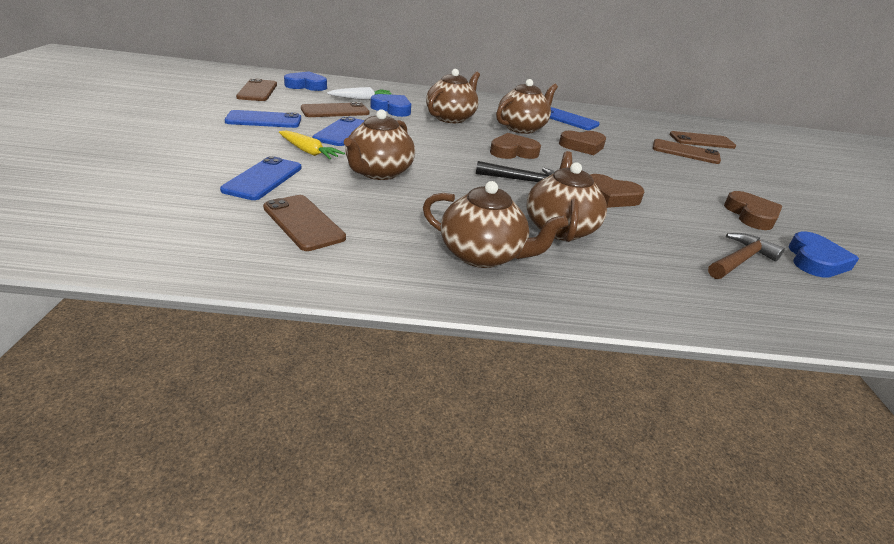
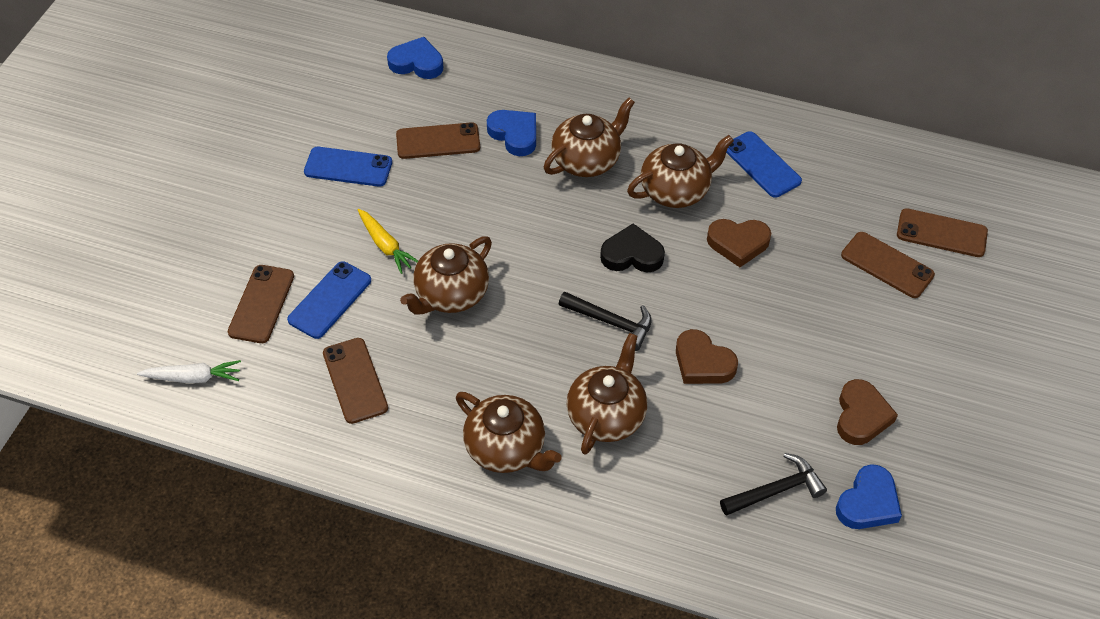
camera: 20 degrees right, 20 degrees up
brown phone [236,78,277,101] -> brown phone moved to [228,265,294,343]
blue phone [312,116,364,146] -> none
white carrot [327,87,392,100] -> white carrot moved to [137,360,241,383]
brown heart [490,133,541,159] -> black heart [600,224,665,273]
brown hammer [708,233,785,279] -> black hammer [720,453,827,516]

